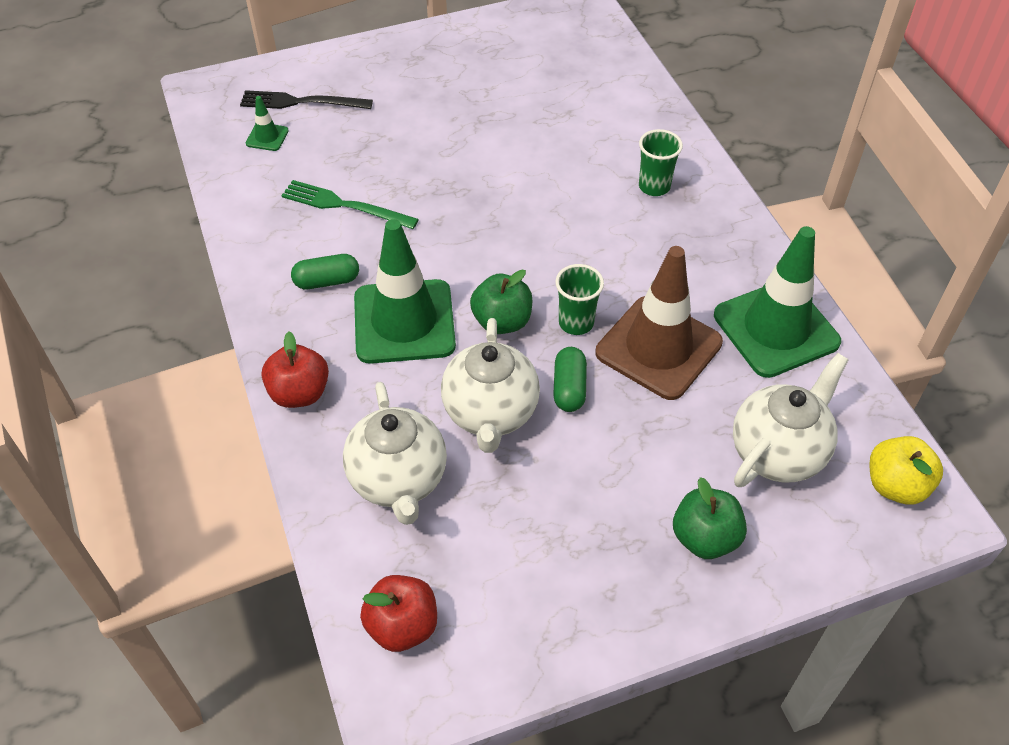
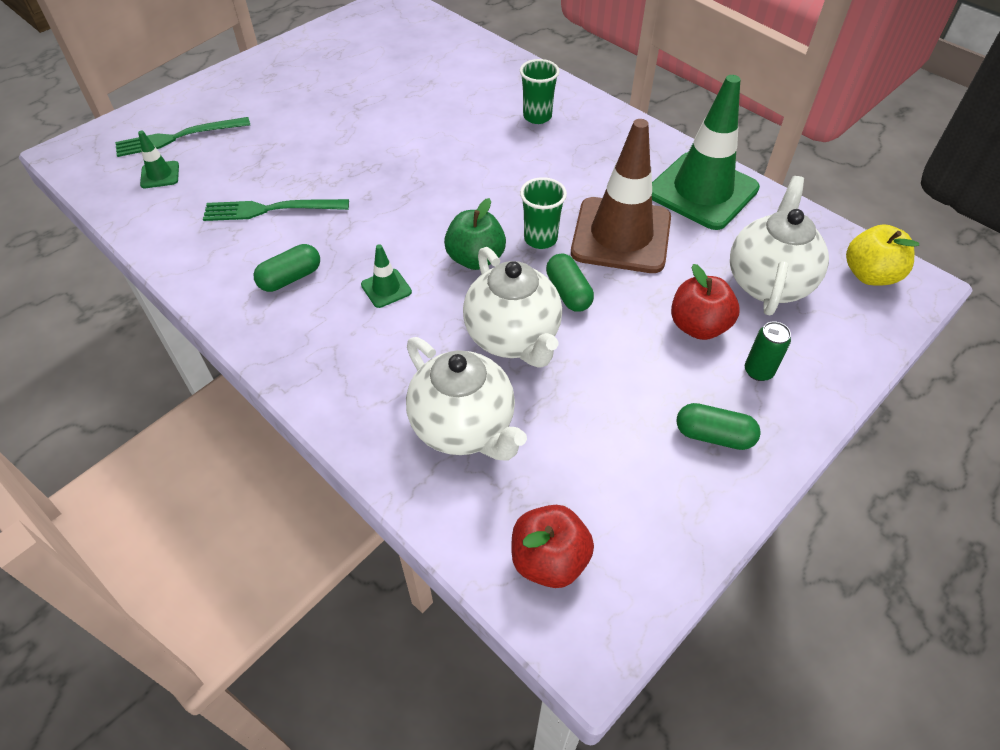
camera: 25 degrees left, 0 degrees up
black fork [240,90,373,109] -> green fork [115,117,250,157]
red apple [262,331,329,408] -> red apple moved to [671,264,739,340]
green traffic cone [354,219,456,364] -> green traffic cone [361,244,412,308], size x0.42
green apple [673,477,747,559] -> green can [745,321,791,381]
none -> green capsule [676,403,761,450]

